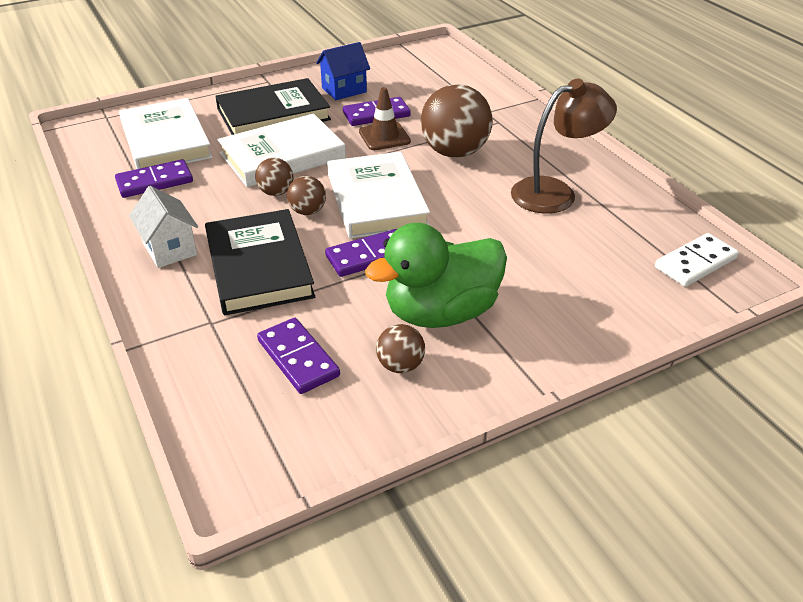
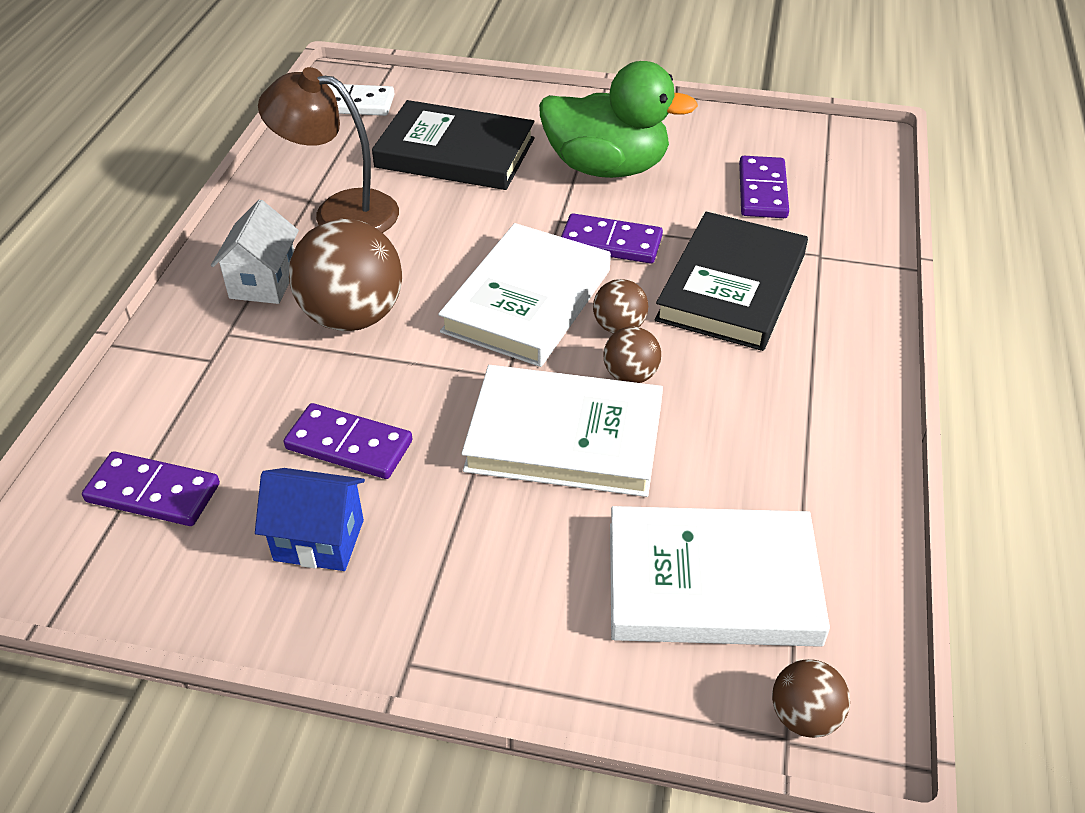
camera: 140 degrees left, 5 degrees up
purple domino [115,159,193,198] -> purple domino moved to [82,451,220,526]
white book [119,98,213,169] -> white book turned 75 degrees clockwise [610,506,830,647]
white house [129,186,198,268] -> white house moved to [211,200,299,304]
black book [215,78,331,135] -> black book moved to [372,100,535,190]
brown traffic cone [359,87,411,150] -> none
brown ball [376,324,425,373] -> brown ball moved to [772,659,850,738]

